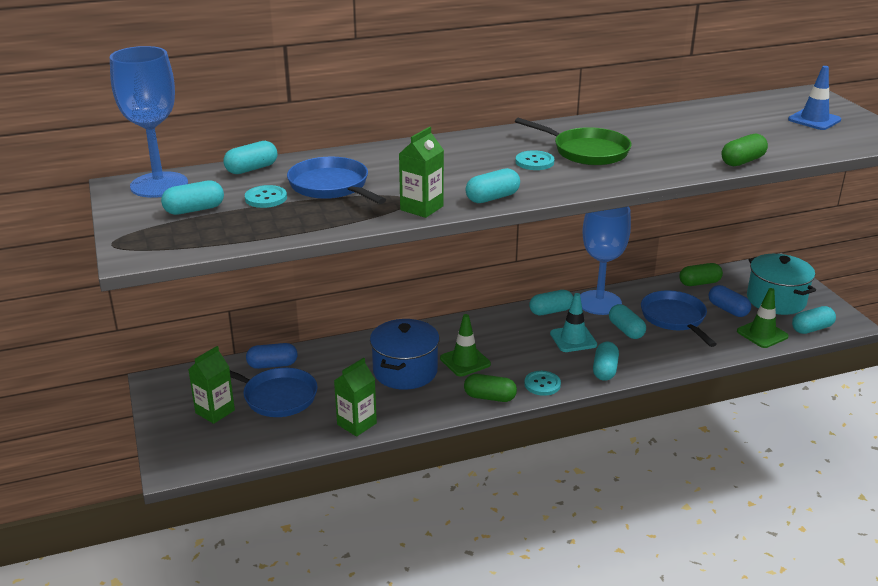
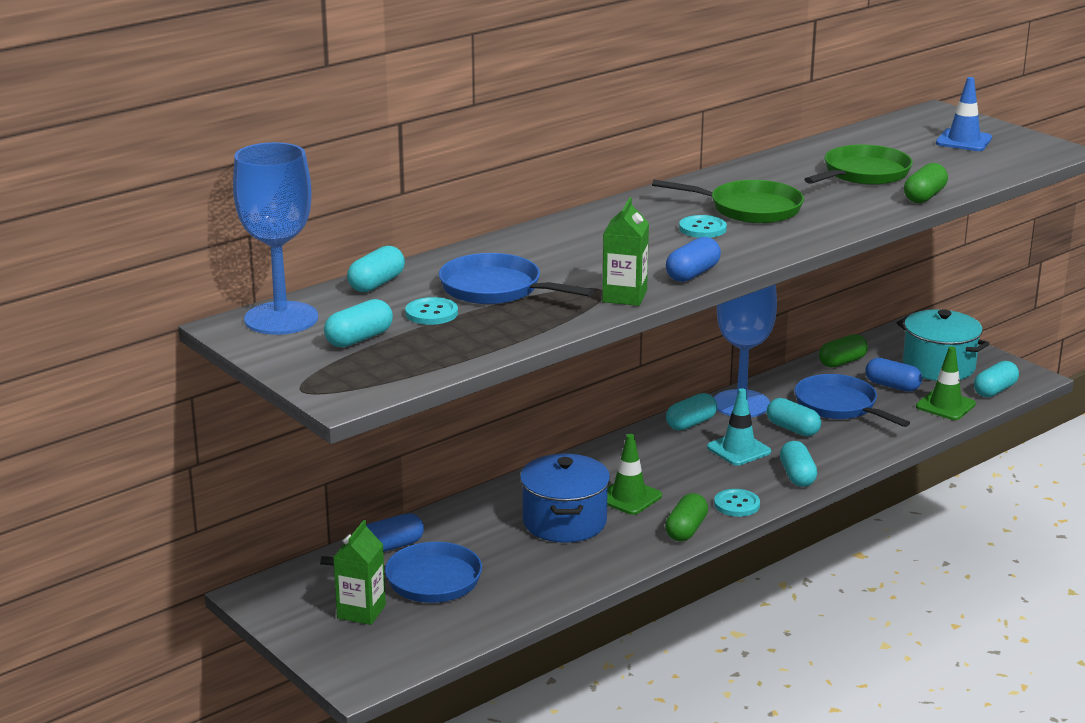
camera: 20 degrees left, 5 degrees down
green carton [334,358,377,437] -> none
green capsule [464,374,517,402] -> green capsule turned 60 degrees counterclockwise [665,493,708,541]
turquoise capsule [466,168,520,203] -> blue capsule [666,237,721,282]
none -> green pan [804,145,913,185]

